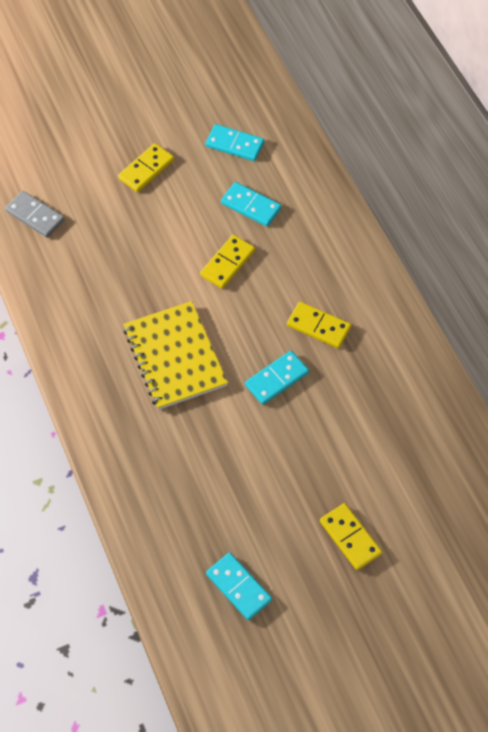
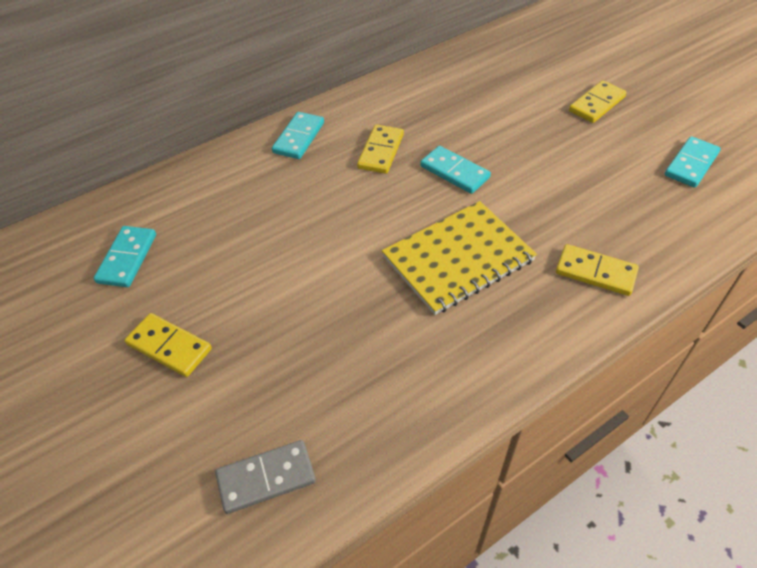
camera: 100 degrees left, 10 degrees down
grey domino [5,191,65,238] -> grey domino turned 45 degrees clockwise [215,440,316,514]
yellow domino [200,235,255,289] -> yellow domino moved to [556,244,639,296]
turquoise domino [221,182,281,227] -> turquoise domino moved to [272,112,324,159]

